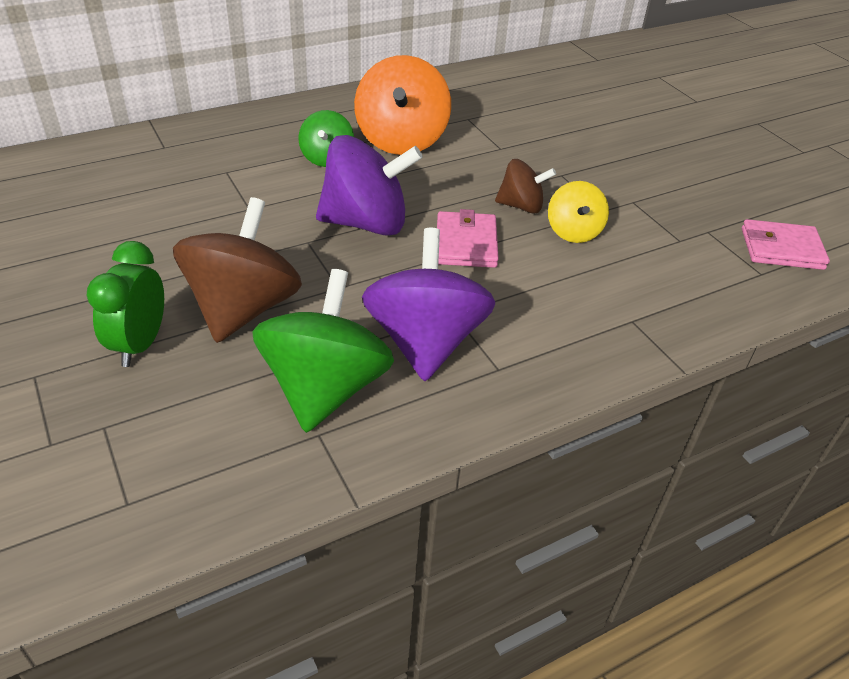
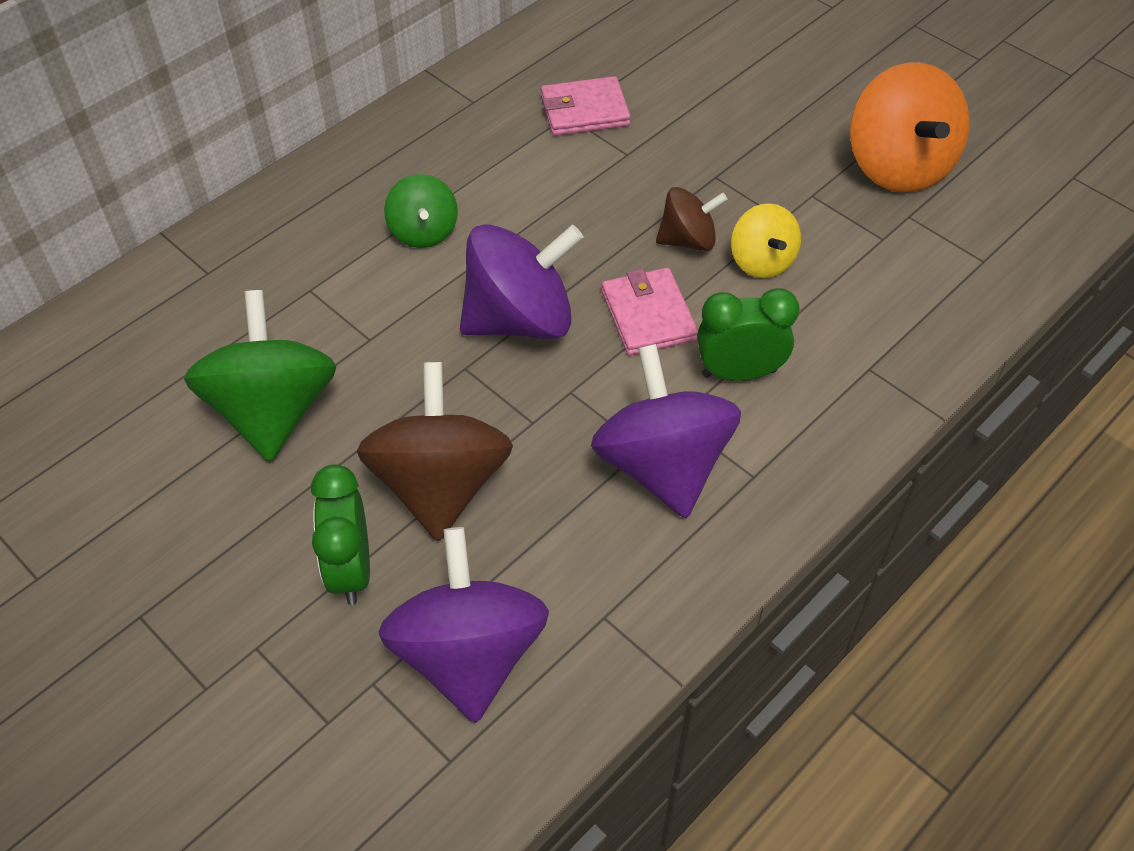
camera: 15 degrees left, 10 degrees up
green spinning top [252,269,394,433] -> green spinning top moved to [184,290,336,462]
orange spinning top [354,55,451,155] -> orange spinning top moved to [850,62,970,193]
pink wallet [742,219,830,270] -> pink wallet moved to [541,76,631,136]
none -> purple spinning top [379,527,549,723]
none -> green clock [697,288,799,381]

